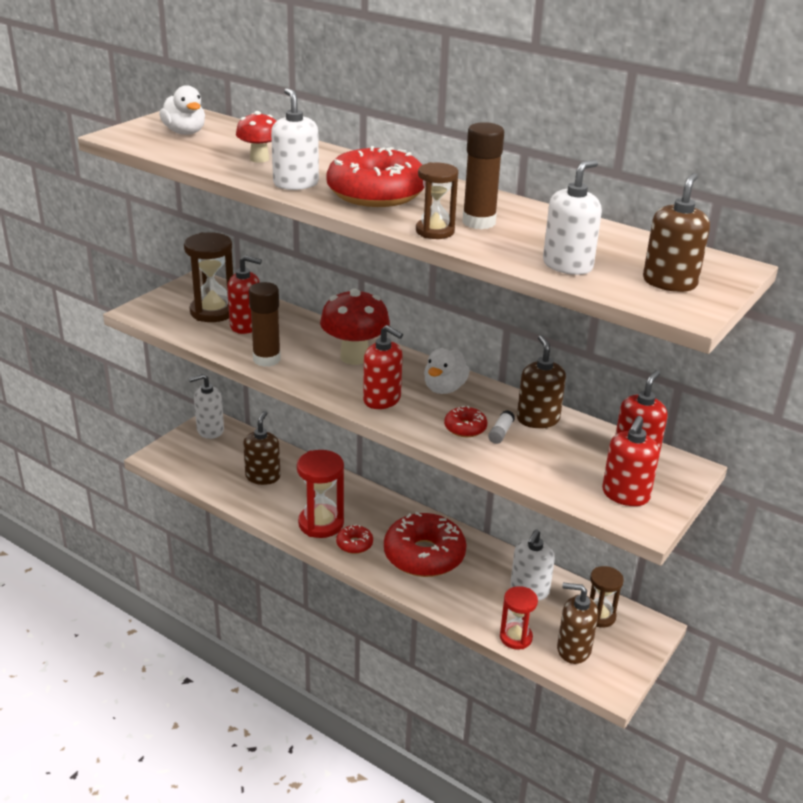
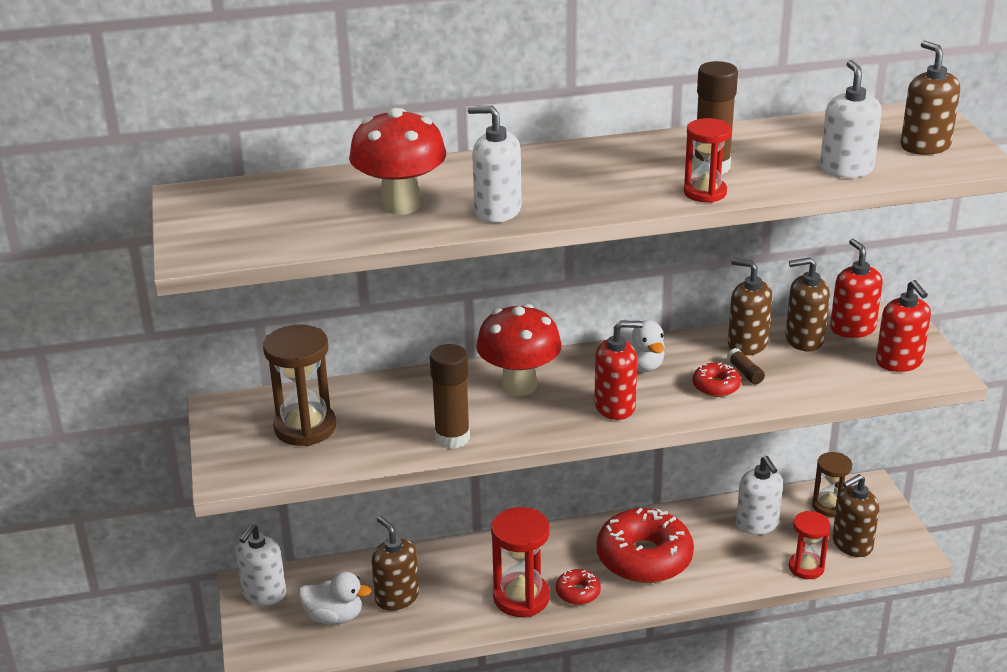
camera: 45 degrees left, 0 degrees up
white duck [159,85,205,135] -> white duck moved to [298,572,371,625]
red soap dispenser [227,255,262,334] -> none
red mushroom [236,111,276,163] -> red mushroom [349,108,446,215], size x1.67
red donut [326,146,425,207] -> none
brown hourglass [416,162,458,239] -> red hourglass [684,118,732,203]
white glue stick [488,410,515,444] -> brown glue stick [727,348,765,384]
none -> brown soap dispenser [786,257,830,352]

